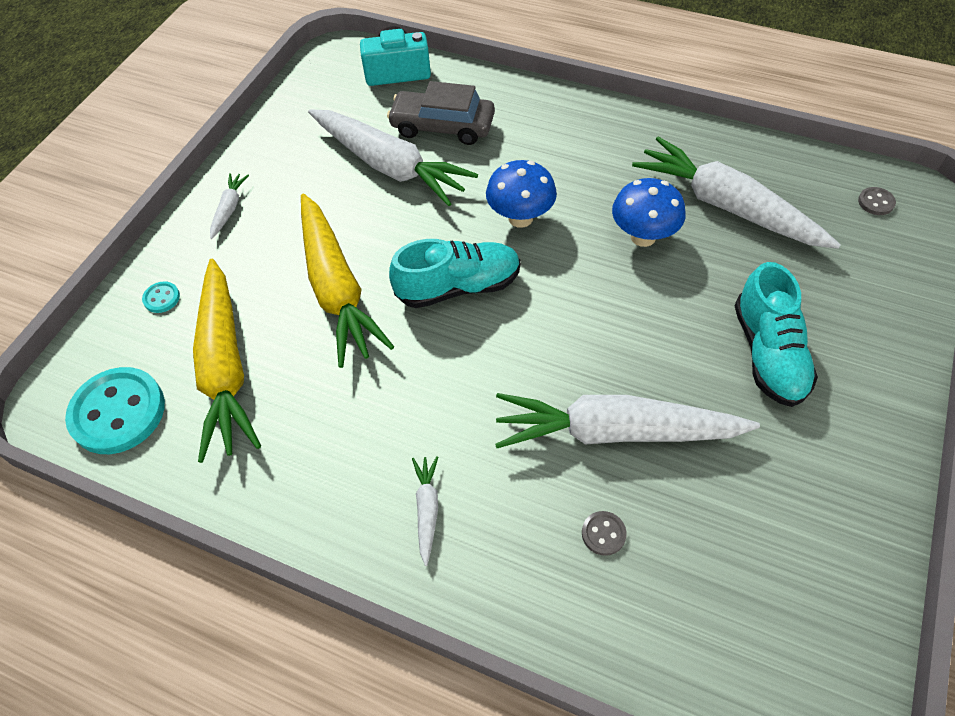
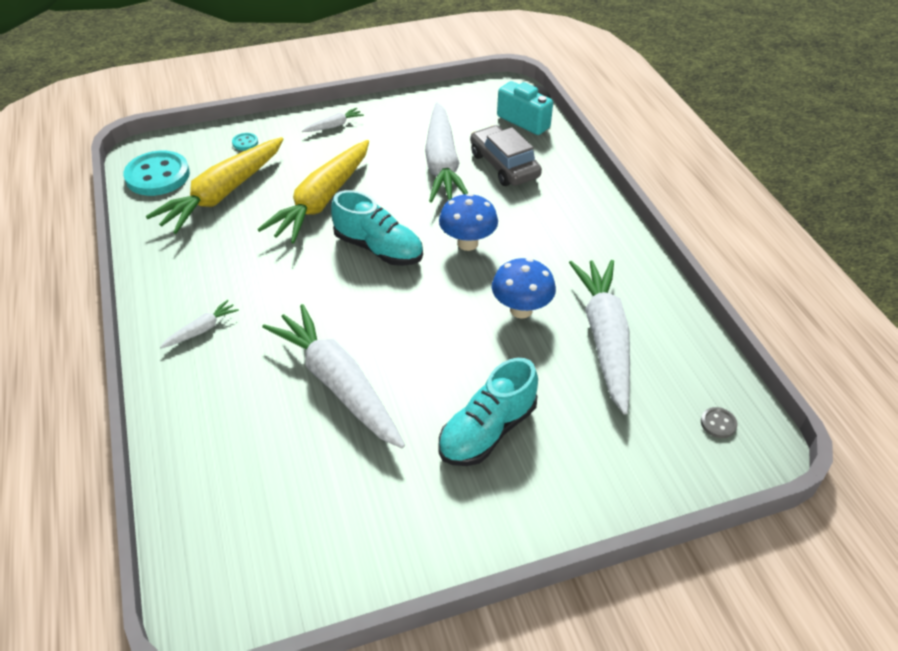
camera: 45 degrees right, 10 degrees down
grey button [582,511,627,556] -> none

